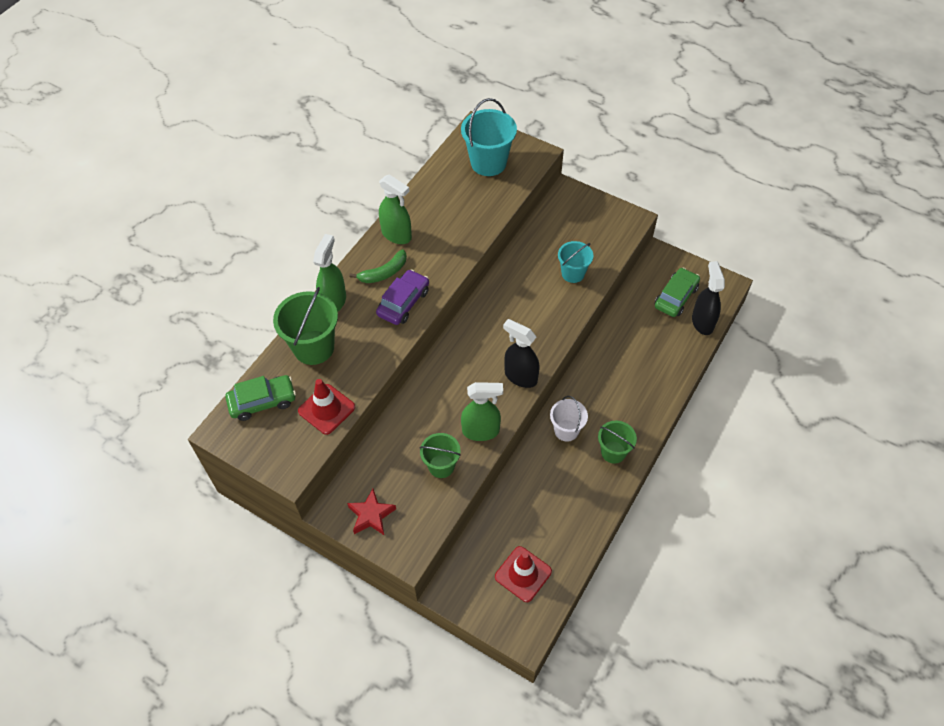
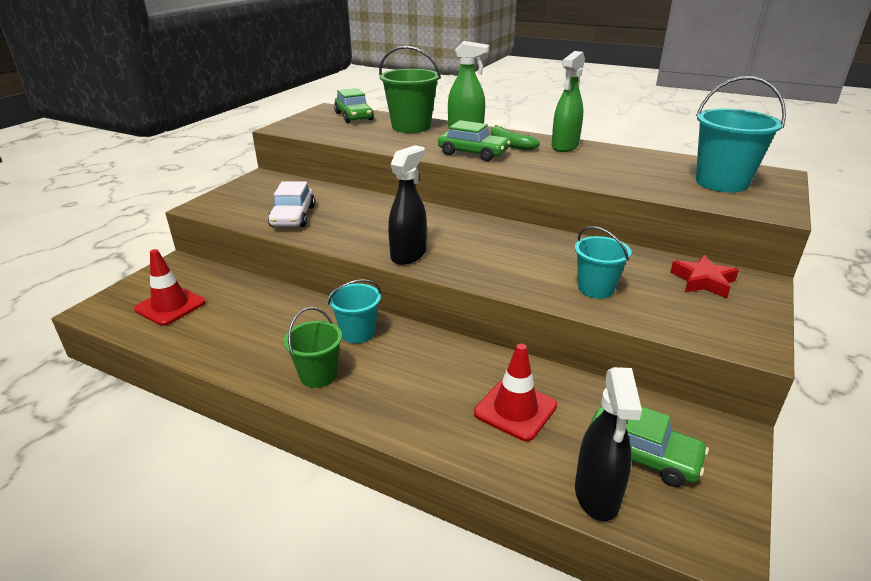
camera: 85 degrees right, 25 degrees down
red traffic cone [298,379,355,435] -> red traffic cone moved to [474,343,557,441]
red star [347,489,396,535] -> red star moved to [670,255,739,298]
purple car [376,269,429,325] -> green car [438,120,510,161]
green bucket [420,433,461,478] -> white car [268,182,315,227]
green spray bottle [461,382,503,441] -> none
white bucket [550,396,588,442] -> turquoise bucket [328,279,381,344]
black spray bottle [692,261,725,335] -> black spray bottle turned 105 degrees clockwise [575,367,642,521]

